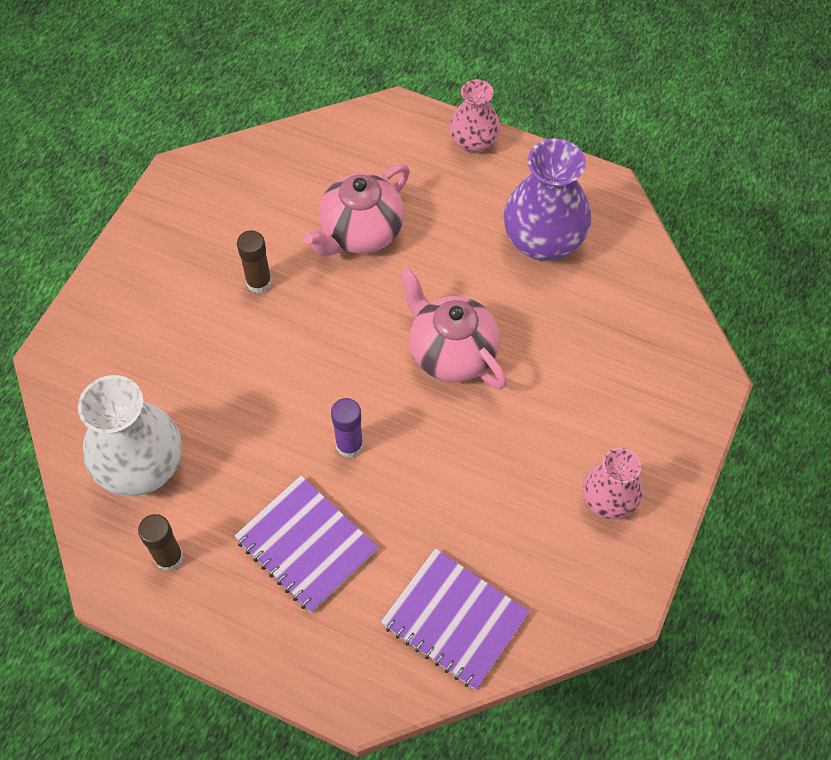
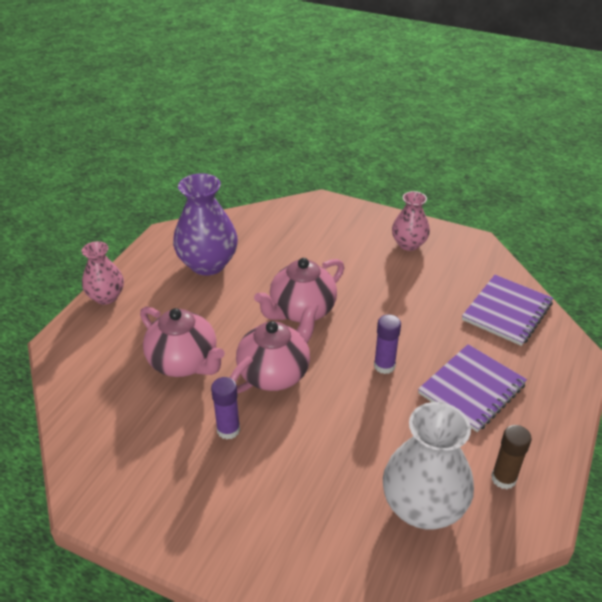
camera: 90 degrees left, 20 degrees down
brown glue stick [237,230,272,294] -> purple glue stick [211,377,240,439]
none -> pink teapot [230,301,319,393]

